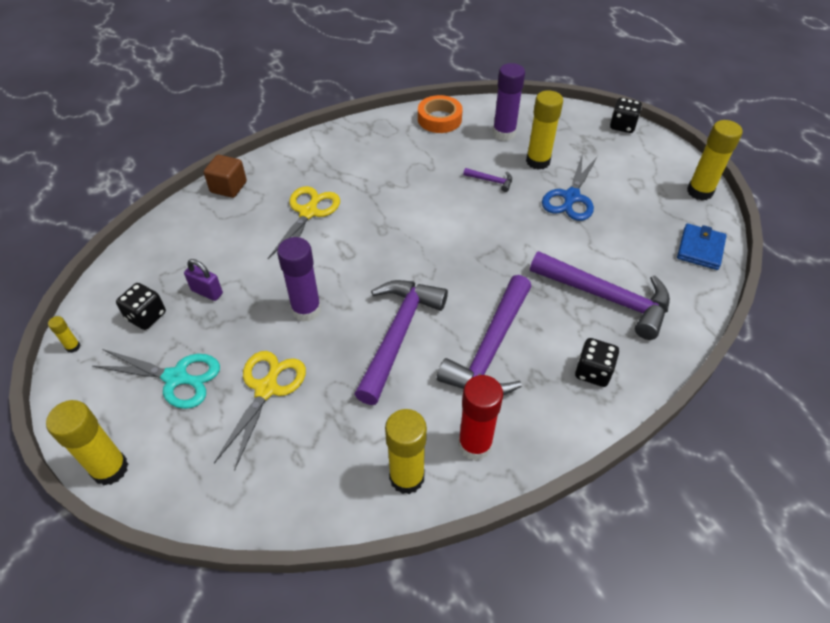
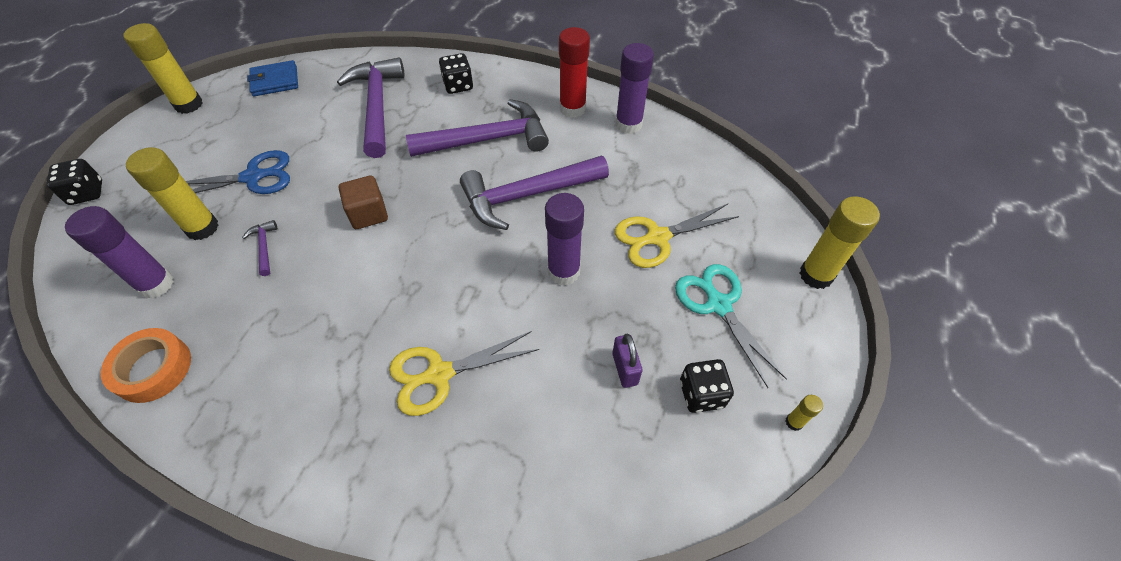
camera: 130 degrees left, 5 degrees up
brown cube [204,155,247,198] -> brown cube moved to [339,175,388,229]
yellow glue stick [385,409,427,494] -> purple glue stick [615,43,654,134]

